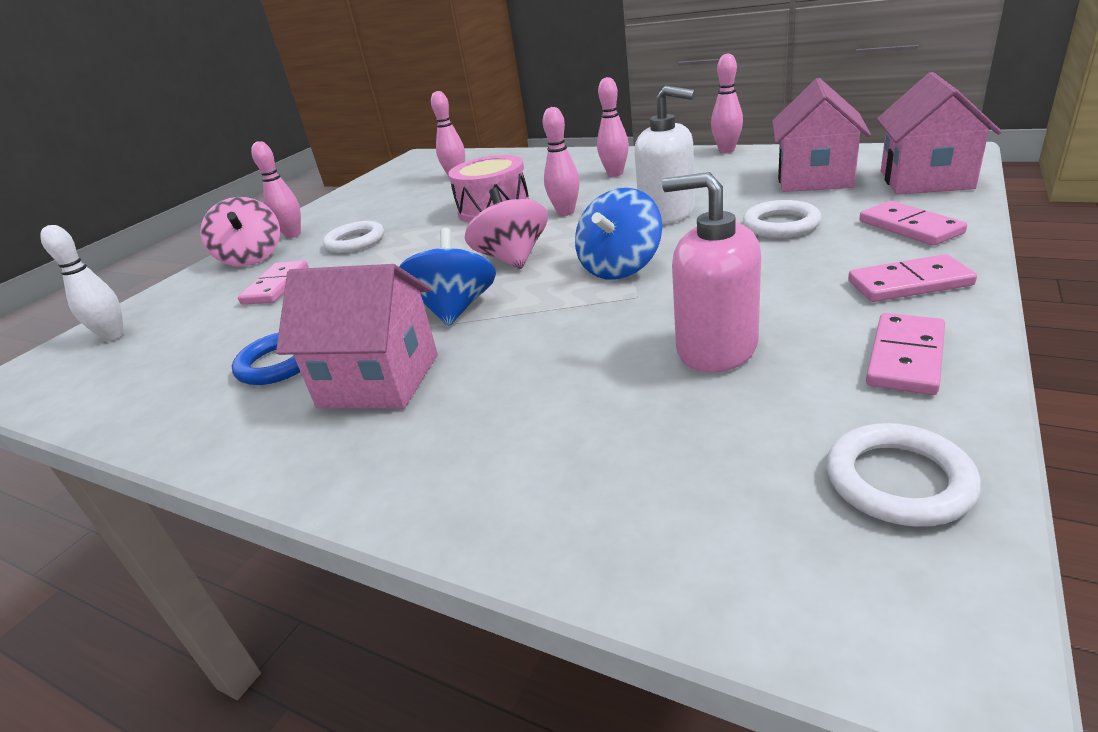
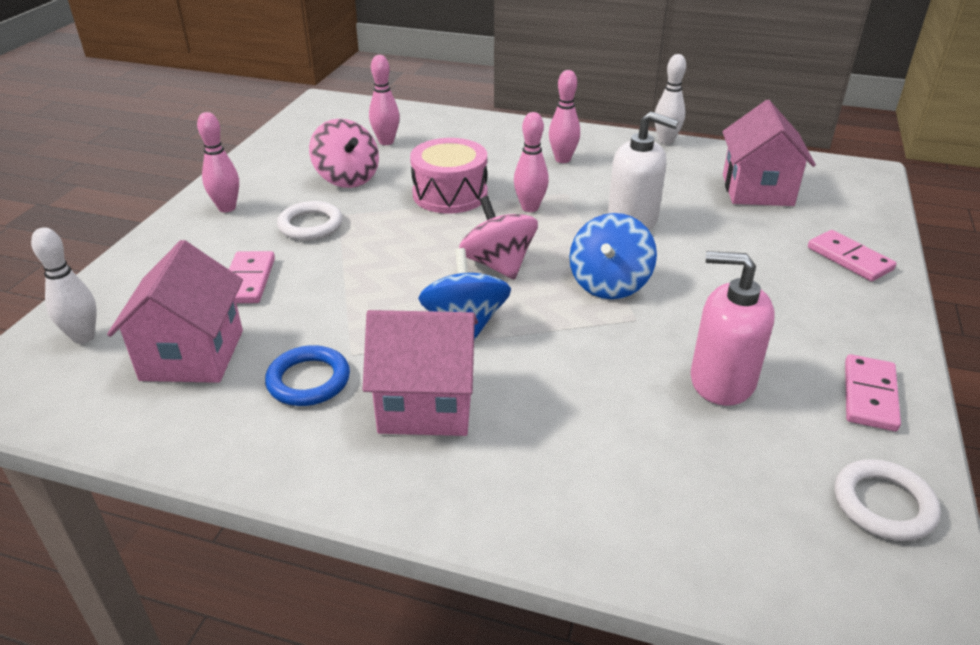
camera: 15 degrees left, 5 degrees up
pink spinning top [200,197,280,266] -> pink spinning top moved to [309,119,379,188]
pink bowling pin [711,53,743,153] -> white bowling pin [655,54,686,144]
white ring [743,200,822,238] -> none
pink domino [848,254,977,302] -> none
pink house [877,72,1002,195] -> pink house moved to [107,240,243,383]

